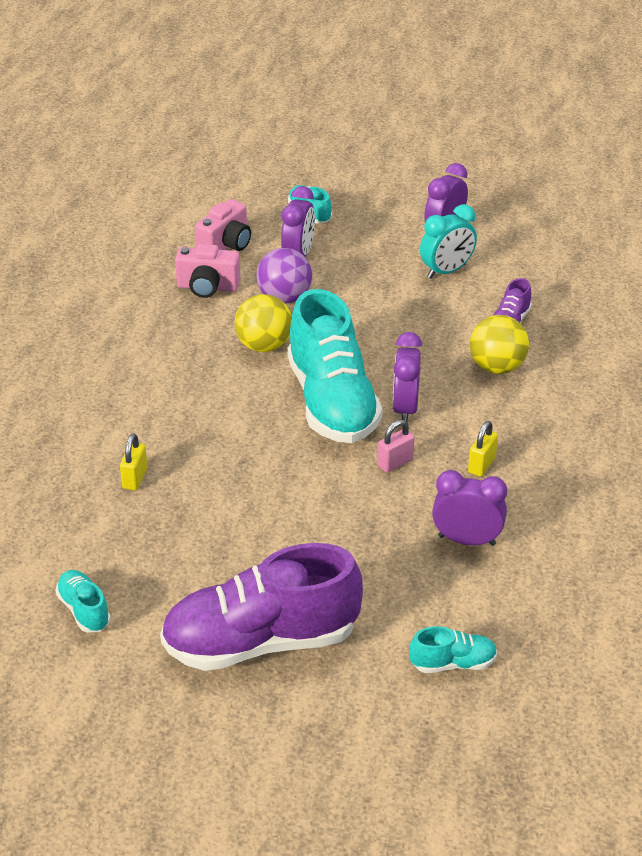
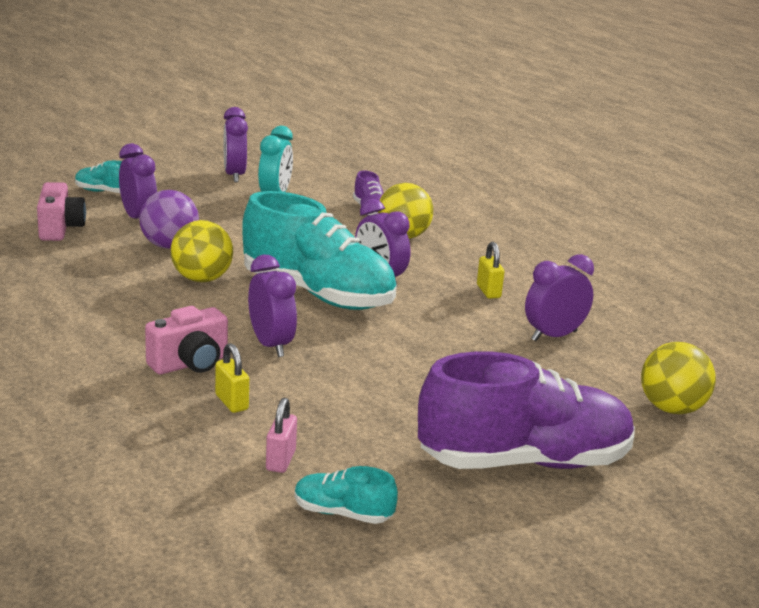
camera: 45 degrees left, 15 degrees down
purple shoe [160,543,363,671] -> purple shoe turned 135 degrees counterclockwise [418,351,635,469]
pink camera [175,244,240,298] -> pink camera moved to [145,306,228,374]
pink padlock [377,420,415,473] -> pink padlock moved to [266,398,297,473]
turquoise shoe [409,626,497,673] -> yellow ball [641,342,716,414]
none -> purple clock [248,255,297,357]

